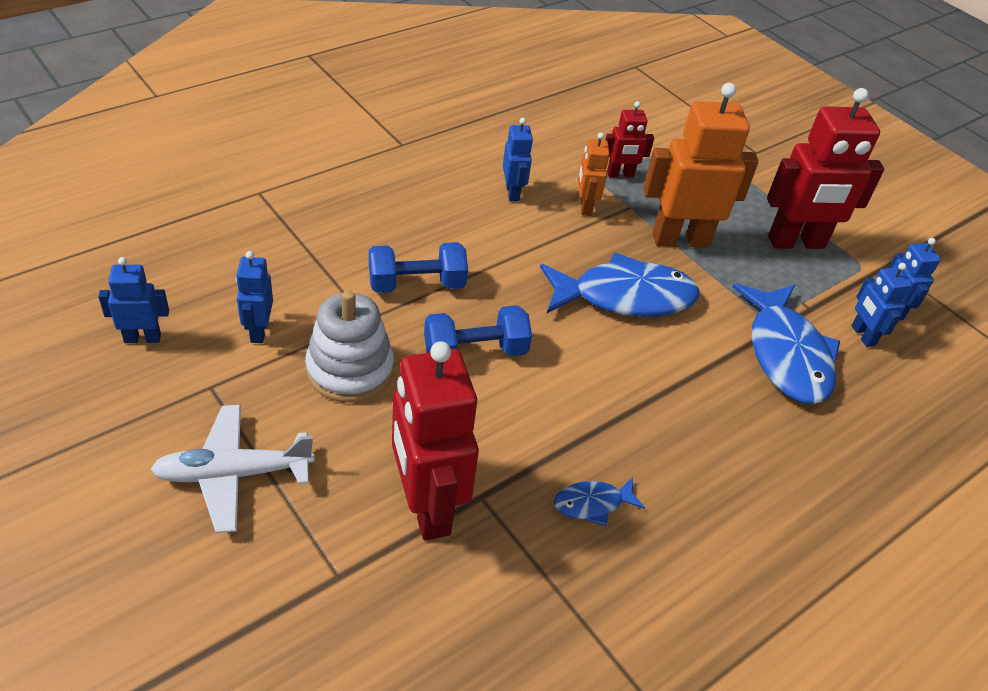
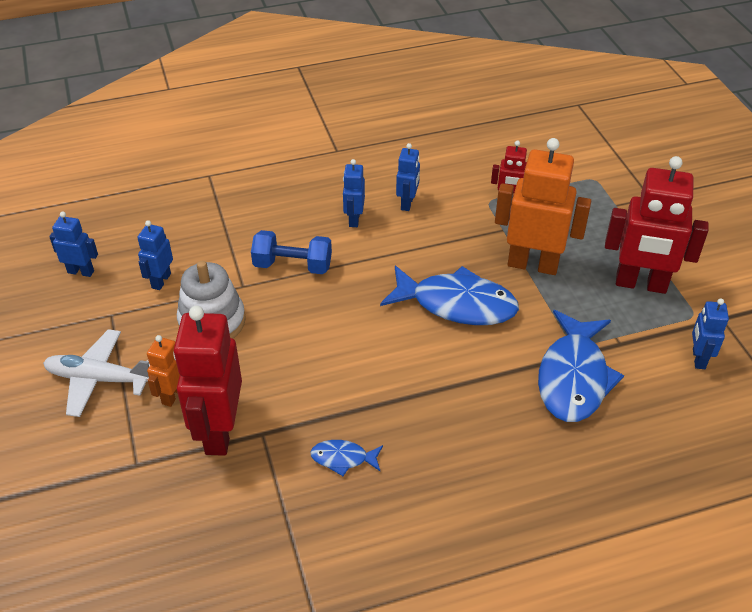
camera: 25 degrees right, 0 degrees up
blue dumbbell [424,305,532,356] -> none
orange robot [578,133,610,216] -> orange robot moved to [147,335,180,407]
blue robot [851,263,912,347] -> blue robot moved to [343,159,365,227]

